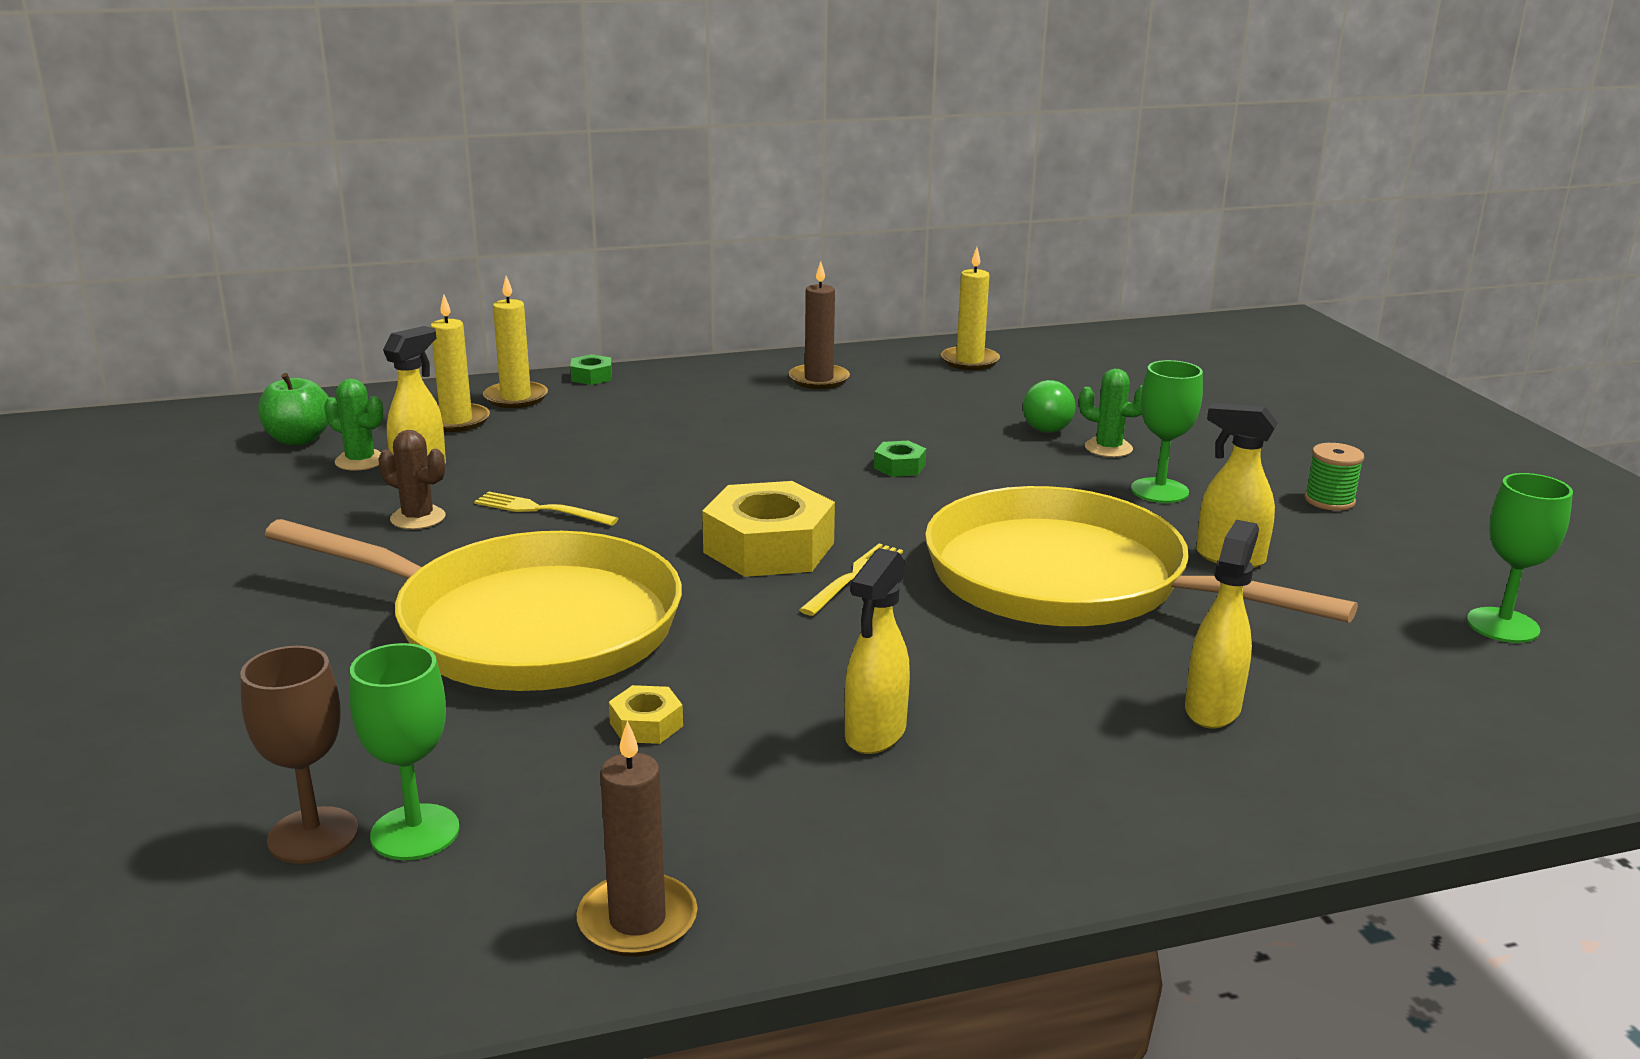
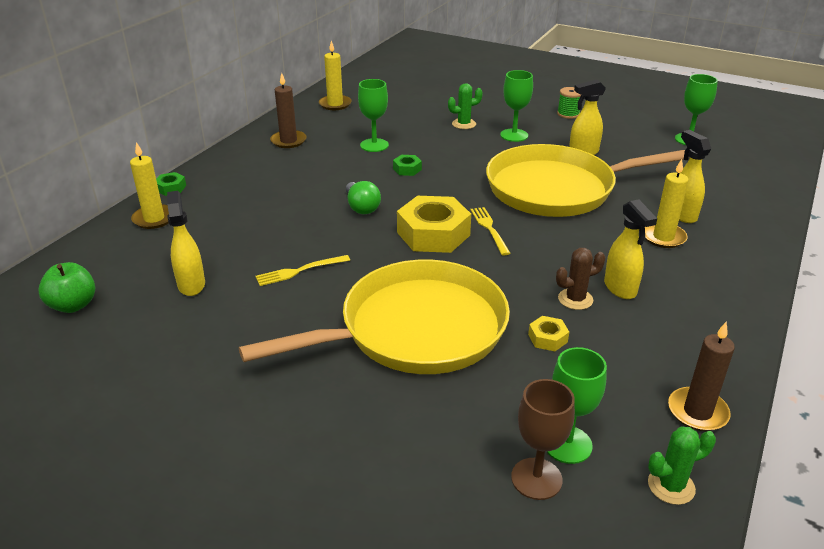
camera: 45 degrees left, 10 degrees up
green cactus [324,379,384,471] -> green cactus moved to [648,426,716,505]
brown cactus [378,430,445,529] -> brown cactus moved to [556,248,605,310]
yellow candle [431,294,490,432] -> yellow candle moved to [645,159,689,248]
green light bulb [1023,380,1076,433] -> green light bulb moved to [346,181,381,214]
none -> green goblet [358,79,389,152]

